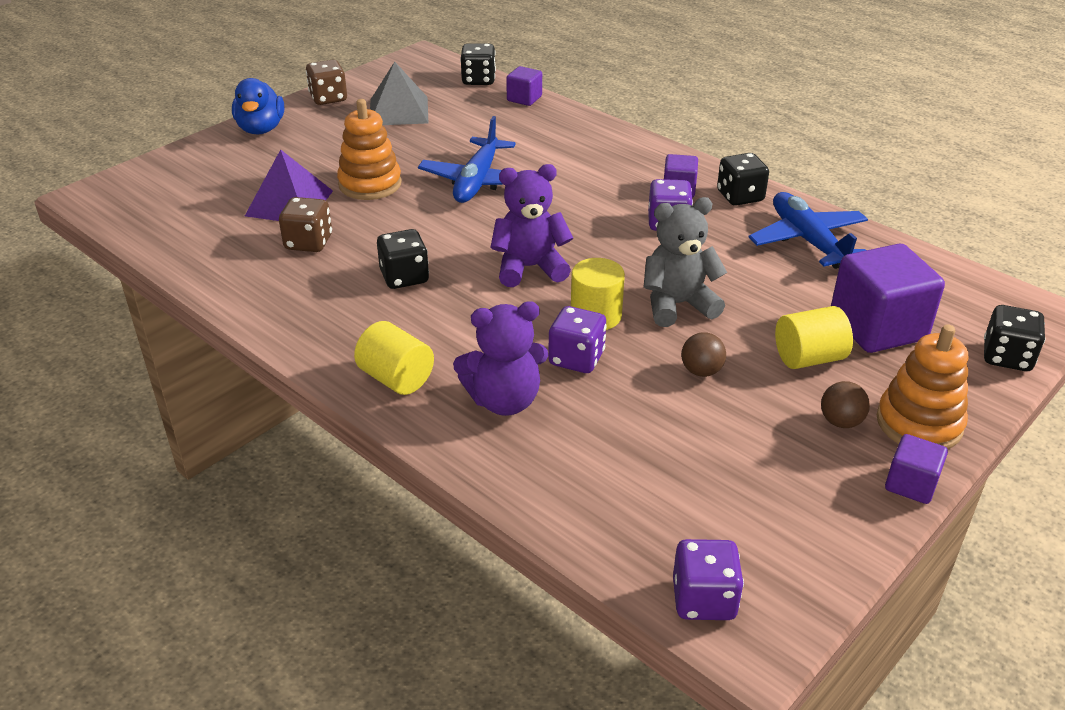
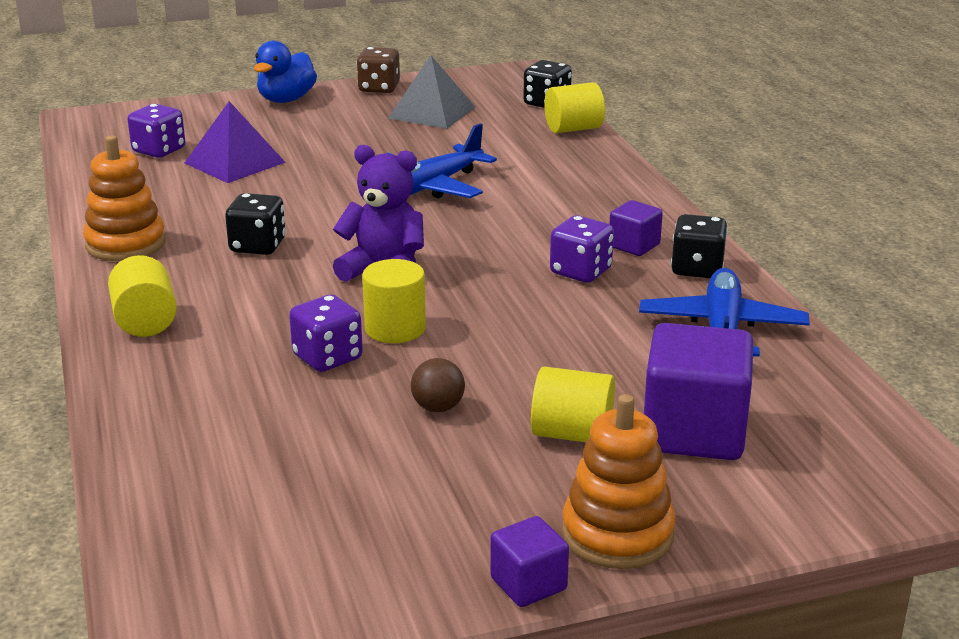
camera: 30 degrees right, 10 degrees down
brown dice [279,197,332,252] -> none
orange stacking toy [337,99,402,200] -> orange stacking toy moved to [83,136,166,261]
purple teddy bear [453,301,549,416] -> none
purple cube [506,66,542,106] -> yellow cylinder [544,82,605,133]
grey teddy bear [643,197,727,327] -> none
purple dice [673,539,744,620] -> purple dice moved to [127,104,185,158]
brown ball [821,381,870,428] -> none
black dice [984,305,1046,371] -> none

